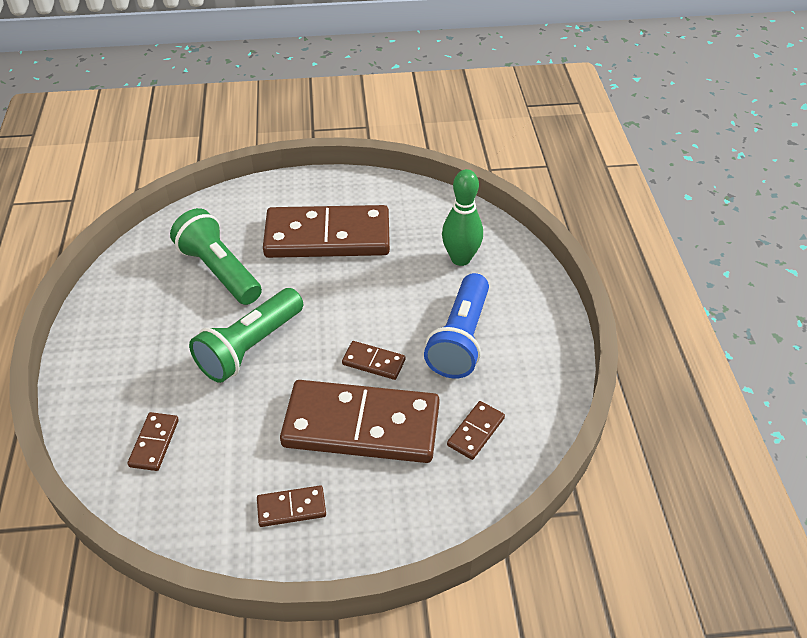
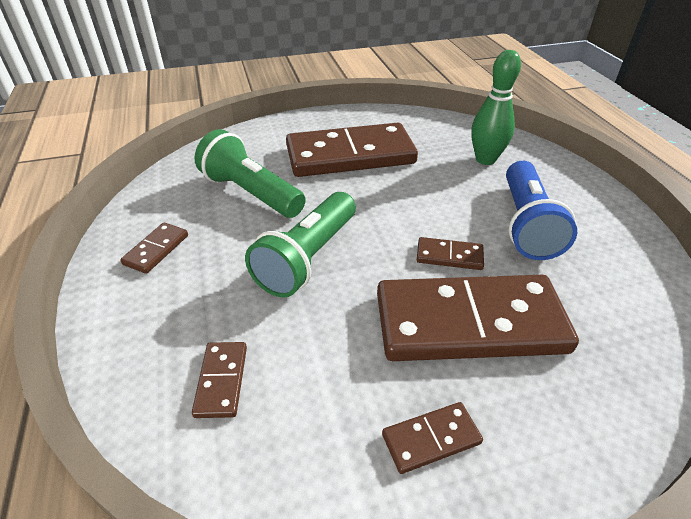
camera: 10 degrees left, 5 degrees down
brown domino [447,401,505,460] -> brown domino moved to [120,223,188,274]

